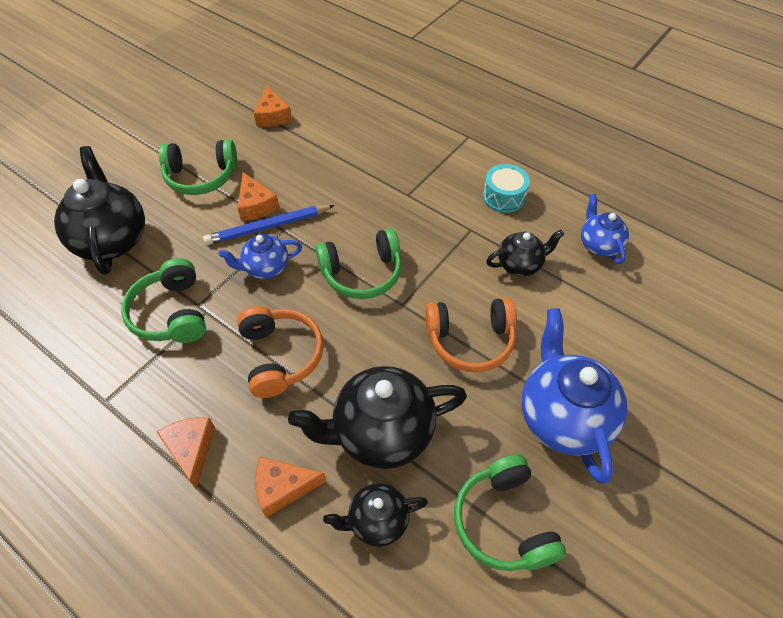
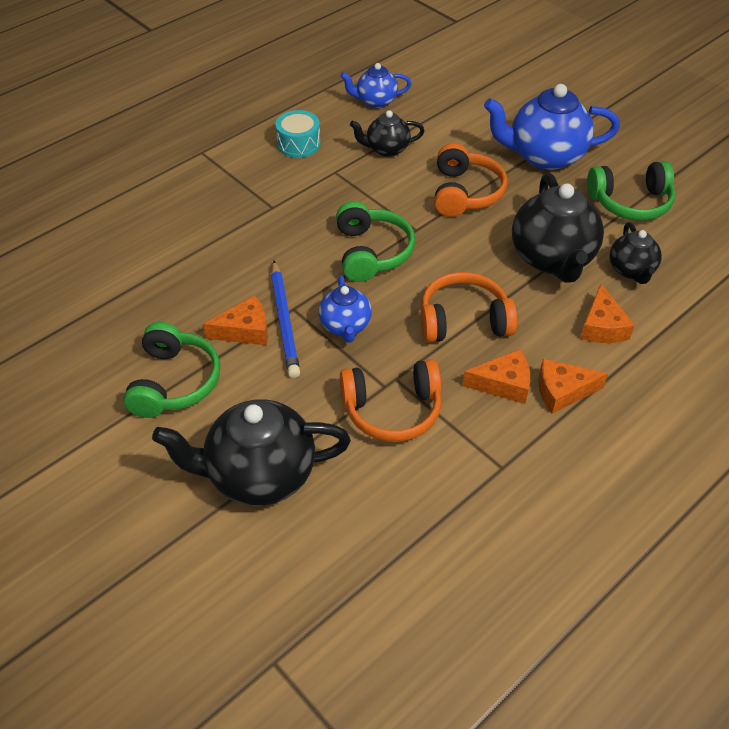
camera: 80 degrees left, 5 degrees down
green headphones [121,258,206,343] -> orange headphones [340,359,441,442]
orange cheese [254,85,292,127] -> orange cheese moved to [462,349,530,404]
black teapot [486,230,564,276] -> black teapot turned 90 degrees counterclockwise [350,110,424,157]

